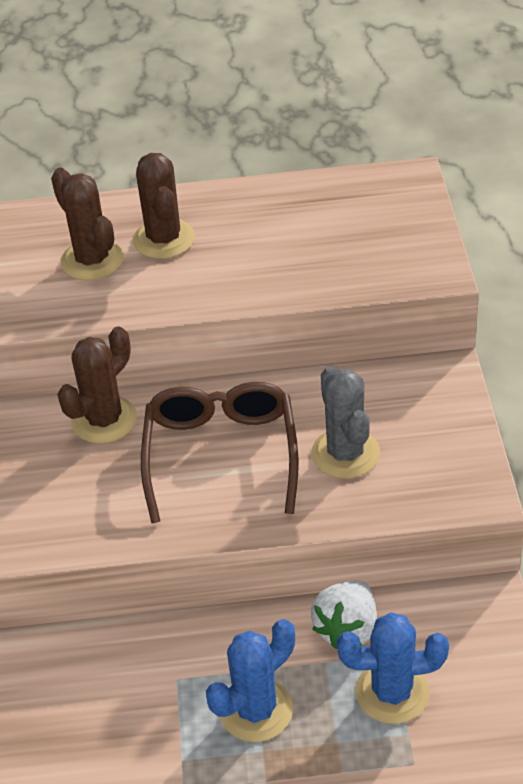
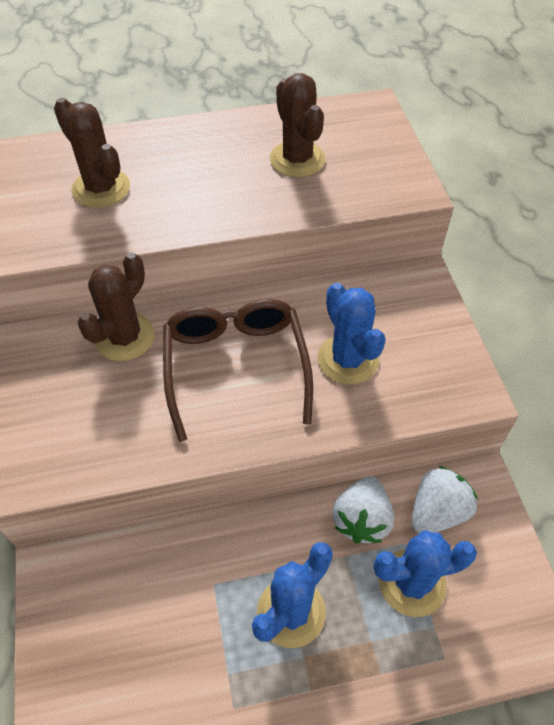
camera: 10 degrees left, 10 degrees up
brown cactus [133,153,195,259] -> brown cactus moved to [270,73,326,177]
grey cactus [311,366,380,479] -> blue cactus [318,283,386,384]
none -> white strawberry [412,466,478,533]

